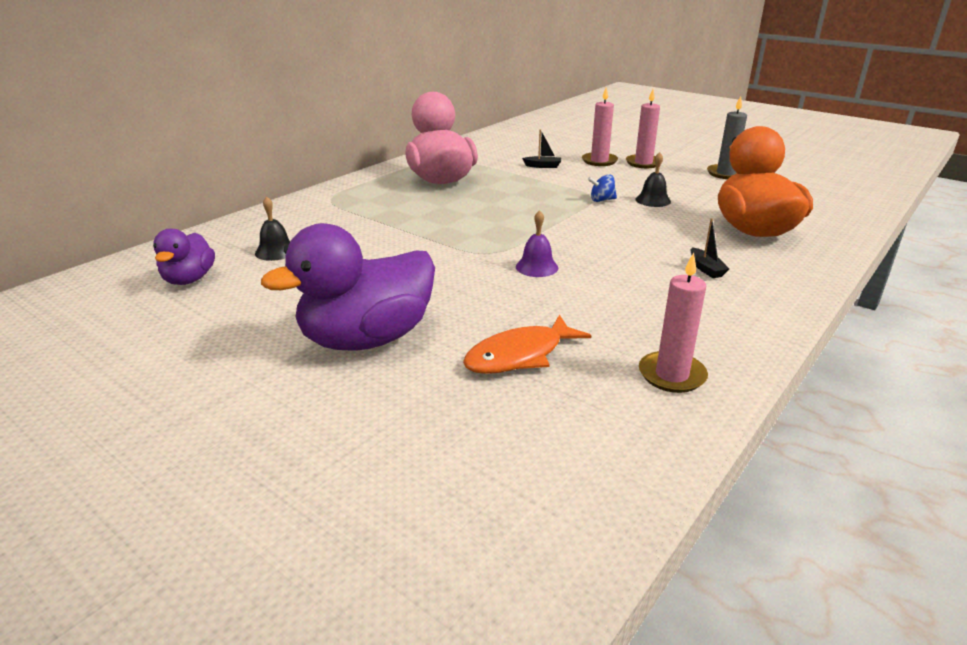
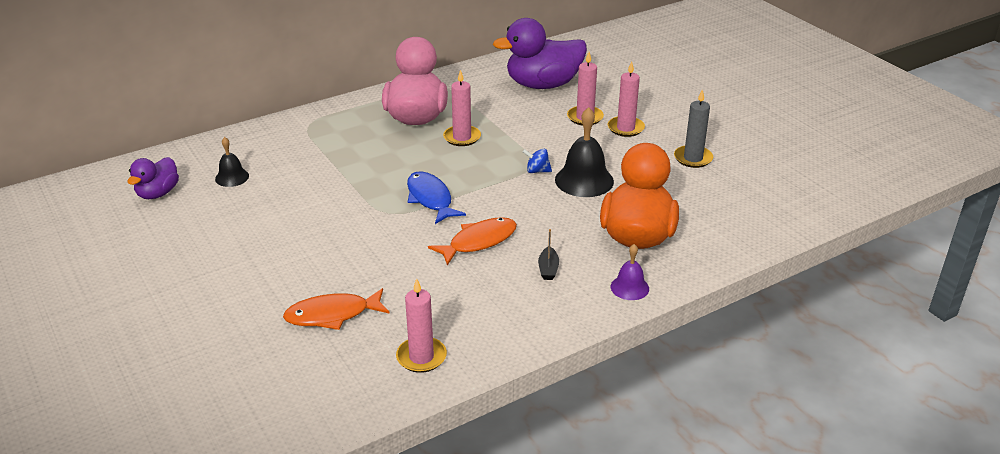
camera: 20 degrees right, 5 degrees up
purple duck [261,223,435,350] -> purple duck moved to [493,18,587,89]
purple bell [516,210,558,277] -> purple bell moved to [611,244,649,300]
black boat [522,129,561,168] -> none
black bell [636,152,671,207] -> black bell [555,107,614,197], size x1.76
none -> blue fish [407,171,466,224]
none -> orange fish [428,217,517,266]
none -> pink candle [443,70,481,146]

